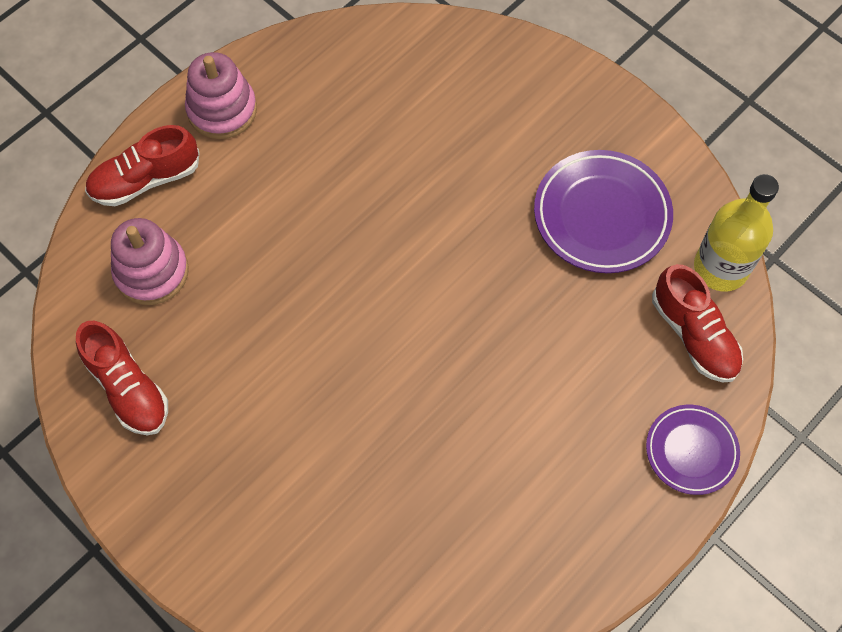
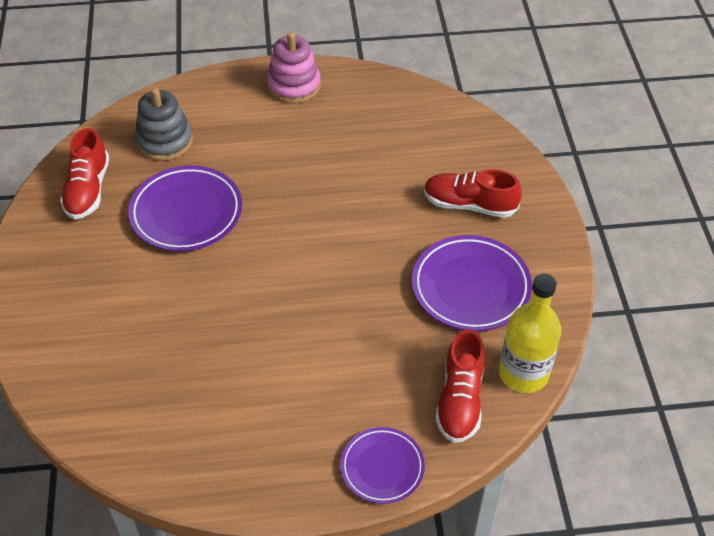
camera: 40 degrees right, 15 degrees down
red shoe [85,125,200,206] -> red shoe moved to [424,169,522,218]
pink stacking toy [111,218,189,305] -> grey stacking toy [135,88,193,161]
none -> purple plate [128,165,242,251]

